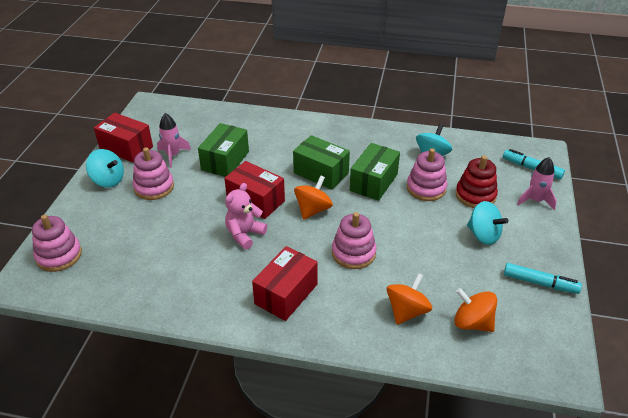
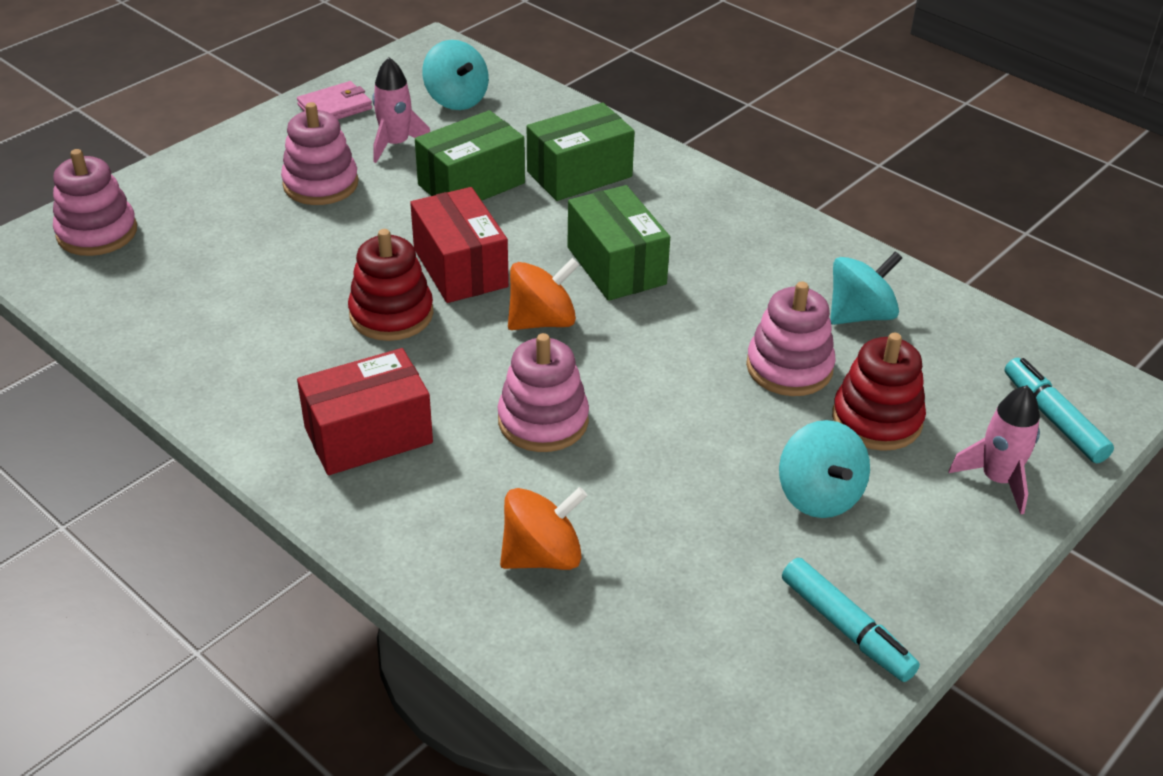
camera: 30 degrees right, 0 degrees up
turquoise spinning top [86,149,124,188] -> turquoise spinning top moved to [422,40,489,110]
red box [94,113,153,163] -> pink wallet [297,81,372,119]
pink teddy bear [225,183,267,249] -> red stacking toy [348,229,433,341]
green box [350,143,400,201] -> green box moved to [527,103,635,201]
orange spinning top [454,288,497,332] -> none

